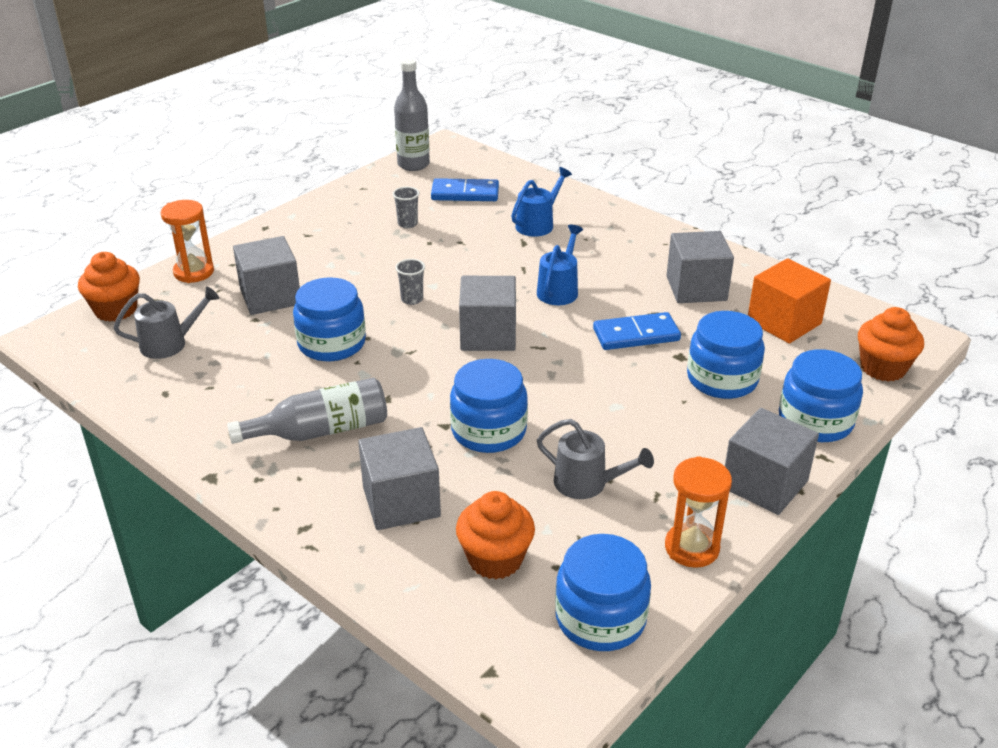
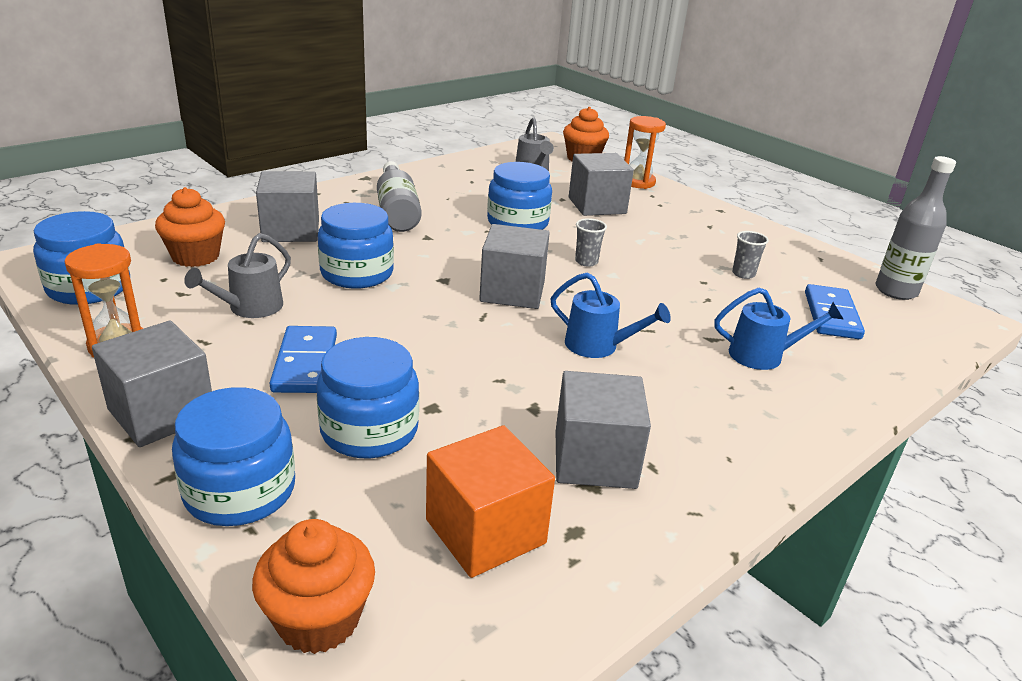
camera: 95 degrees right, 5 degrees down
blue watering can [511,167,572,237] -> blue watering can turned 45 degrees counterclockwise [714,288,843,370]
blue domino [593,312,681,350] -> blue domino moved to [270,326,337,393]

